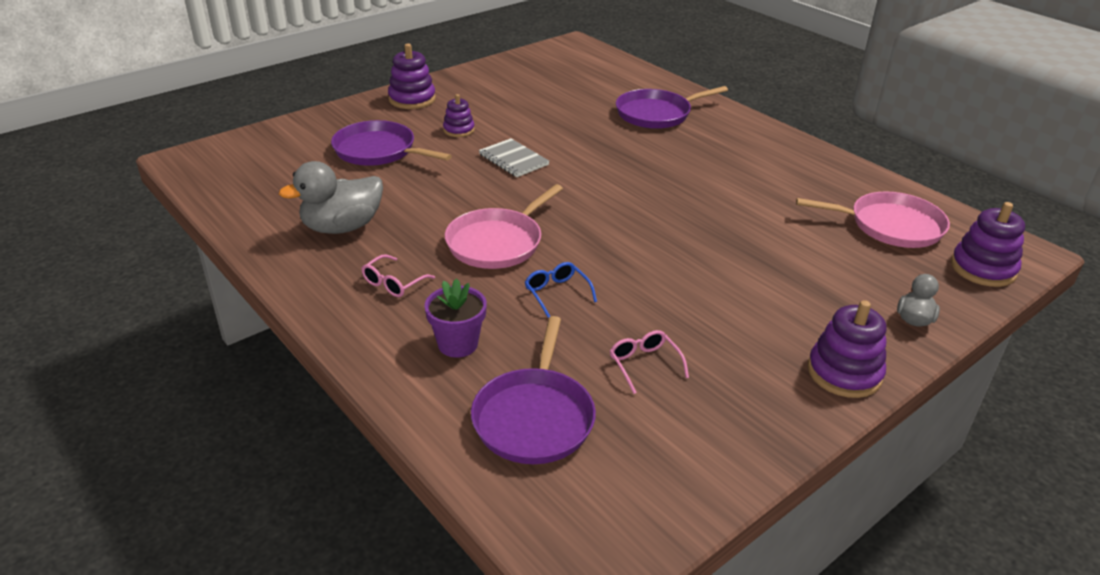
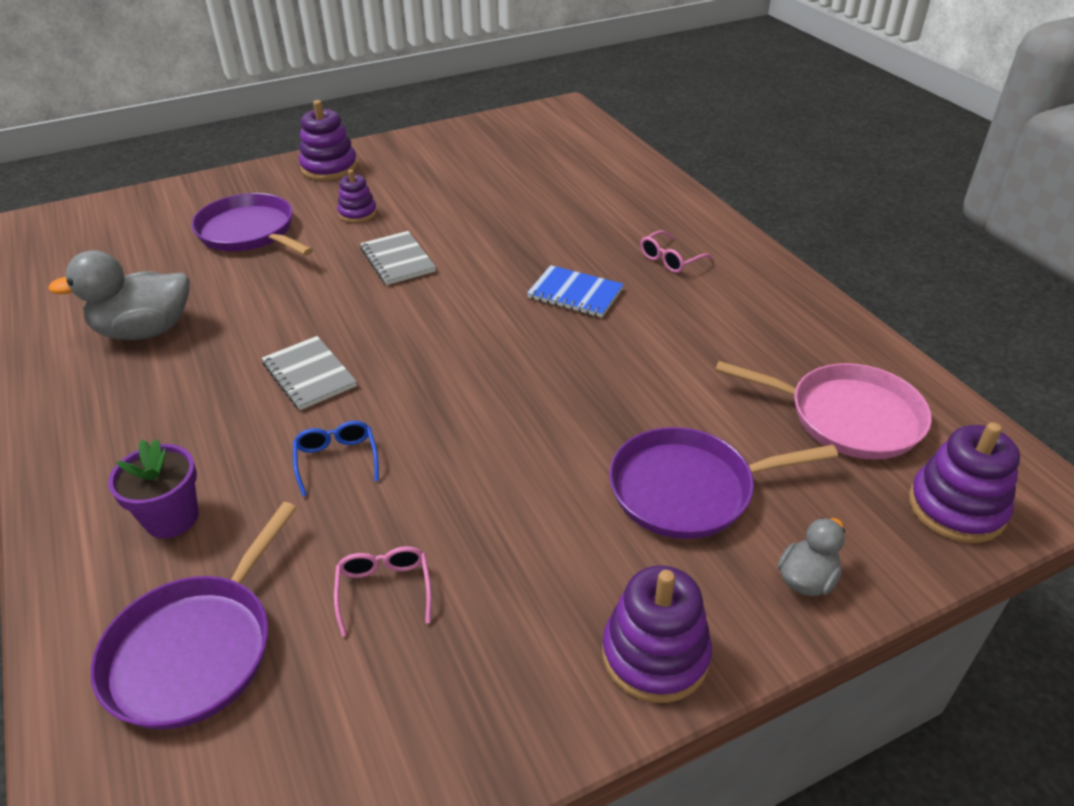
camera: 15 degrees right, 5 degrees up
pink glasses [361,254,435,297] -> pink glasses moved to [640,230,713,273]
pink pan [445,184,563,269] -> grey notebook [262,336,357,410]
purple pan [616,86,728,129] -> purple pan moved to [609,427,838,539]
none -> blue notebook [527,265,624,317]

